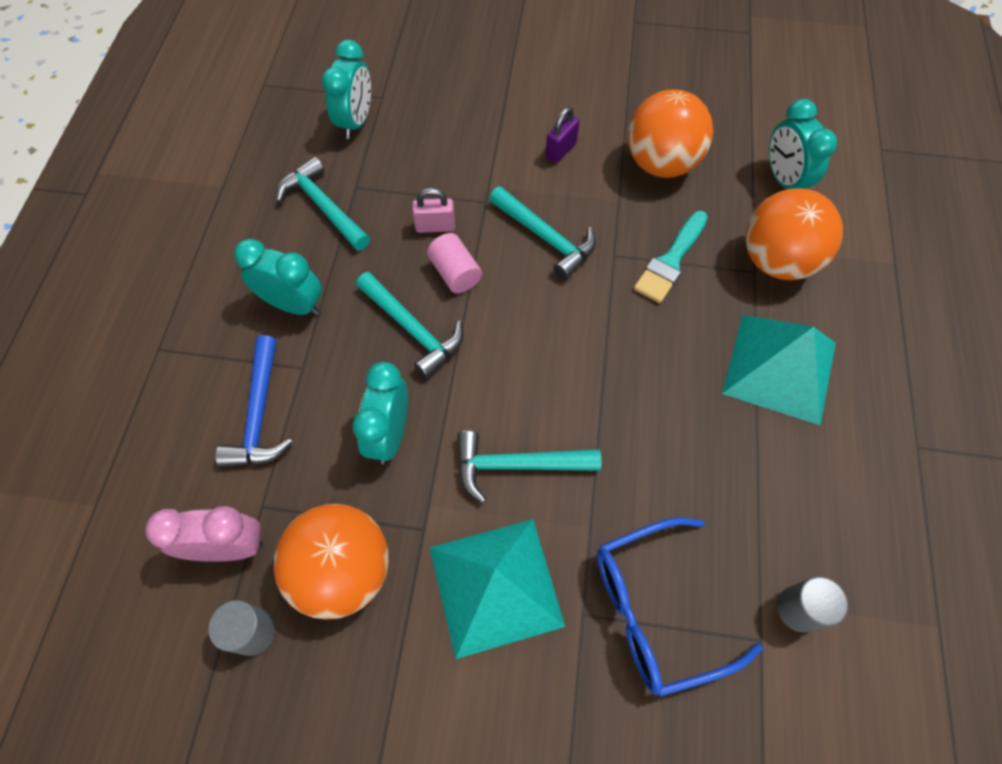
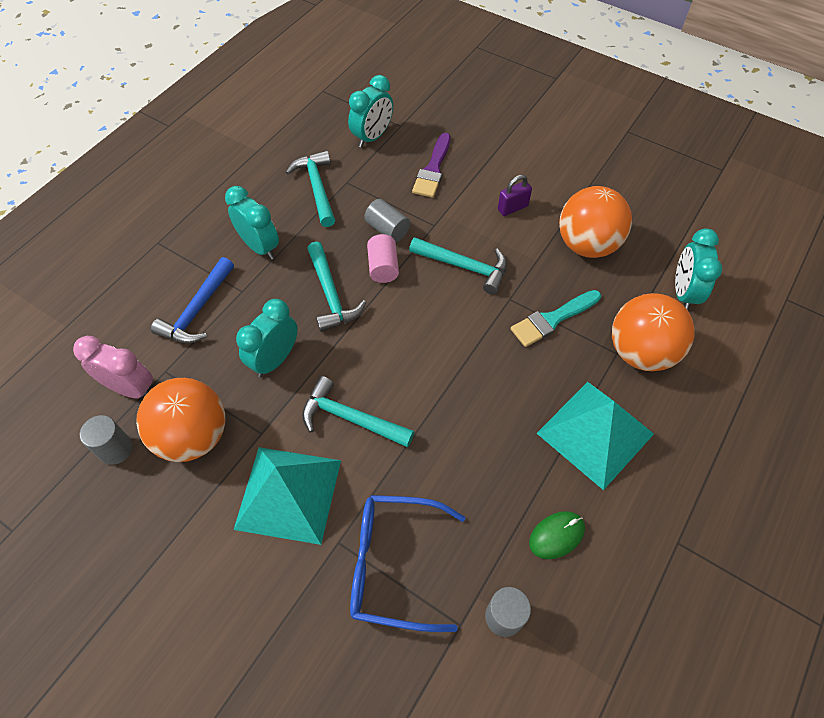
camera: 25 degrees right, 5 degrees down
pink padlock [412,188,455,233] -> grey cylinder [364,199,410,242]
turquoise hammer [489,186,596,280] -> turquoise hammer turned 45 degrees counterclockwise [409,237,507,294]
none -> purple brush [412,133,451,198]
none -> green mouse [529,511,585,559]

